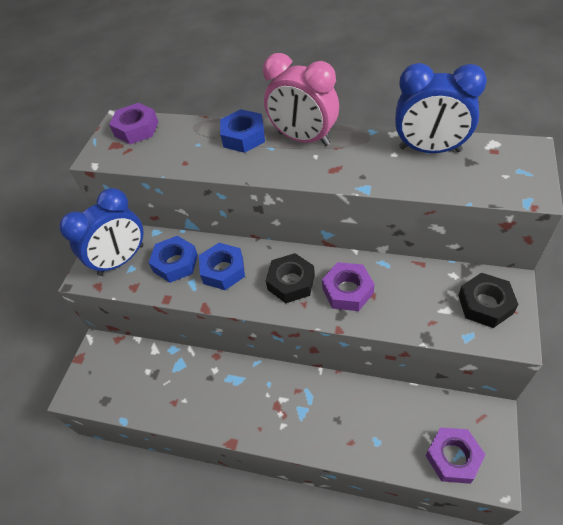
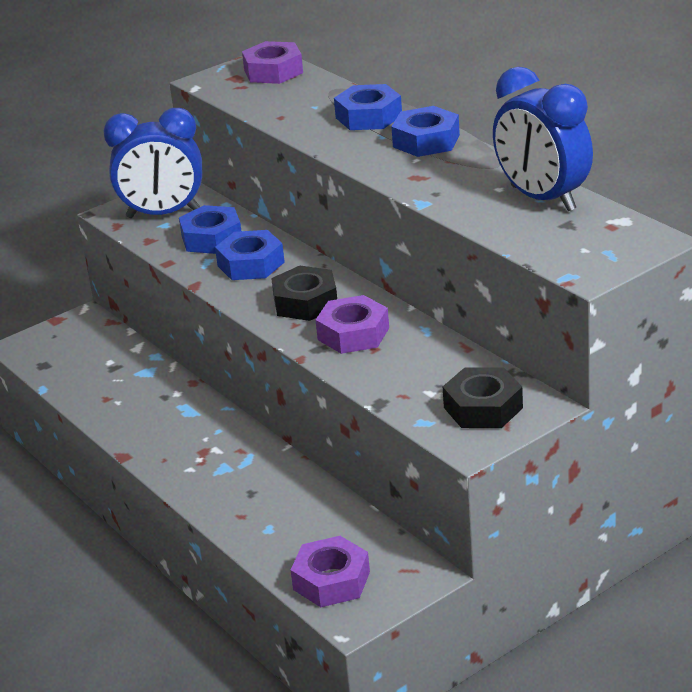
camera: 35 degrees right, 20 degrees down
pink clock [263,53,339,146] -> blue nut [391,106,460,157]

